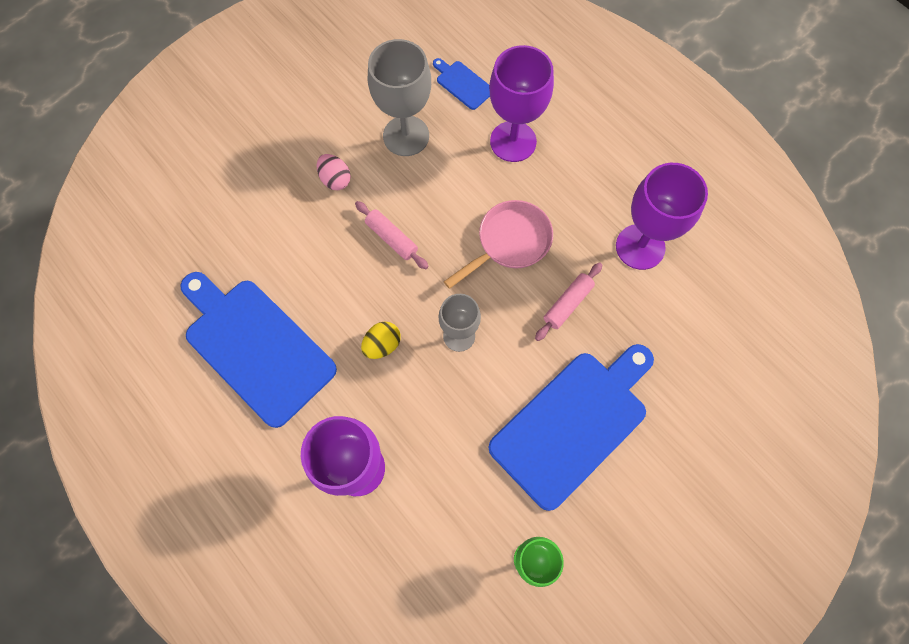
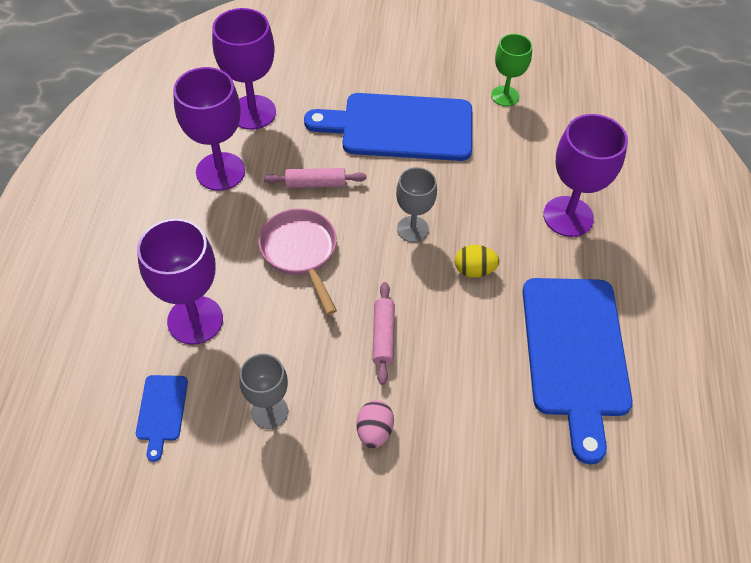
camera: 135 degrees left, 15 degrees down
grey goblet [368,39,431,156] -> grey goblet [239,354,288,429], size x0.63
pink pan [444,200,553,289] -> pink pan turned 60 degrees clockwise [258,208,337,315]
none -> purple goblet [212,8,276,130]

